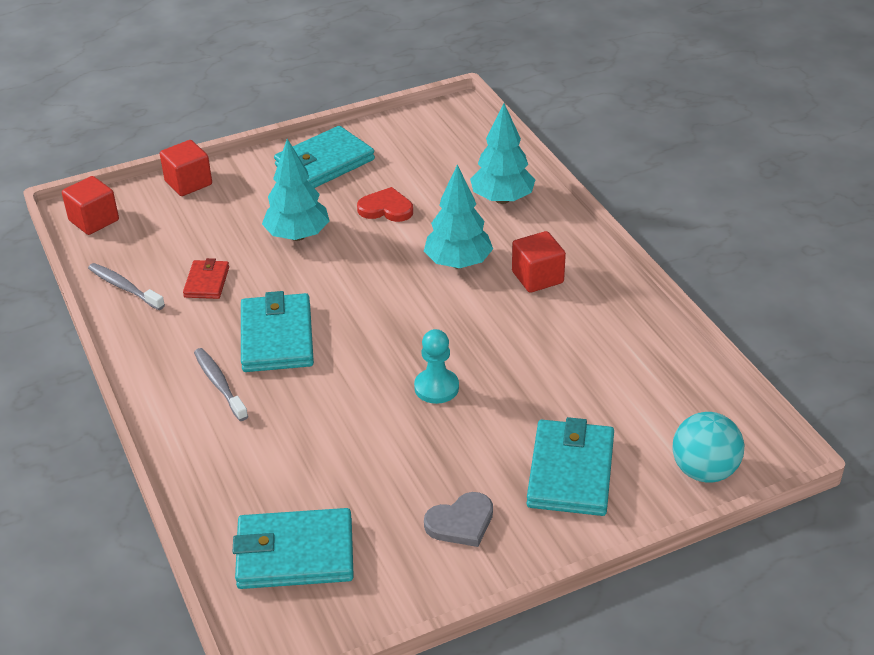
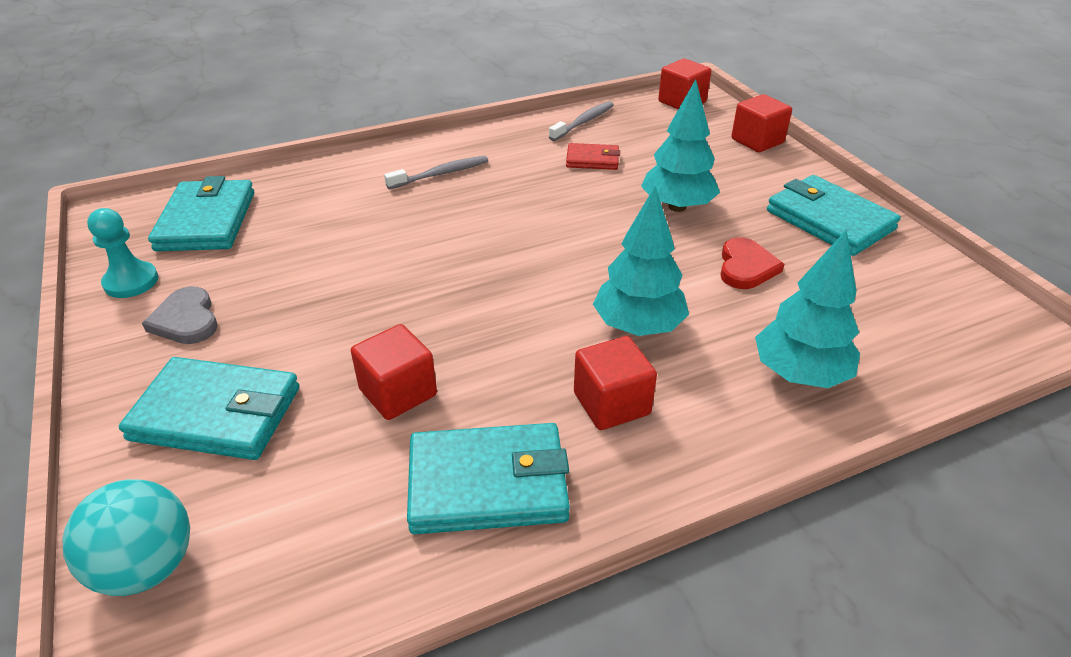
camera: 90 degrees right, 0 degrees up
turquoise wallet [241,291,314,372] -> turquoise wallet moved to [407,423,570,534]
turquoise pawn [414,329,459,404] -> turquoise pawn moved to [87,208,158,298]
none -> red cube [351,324,437,420]

